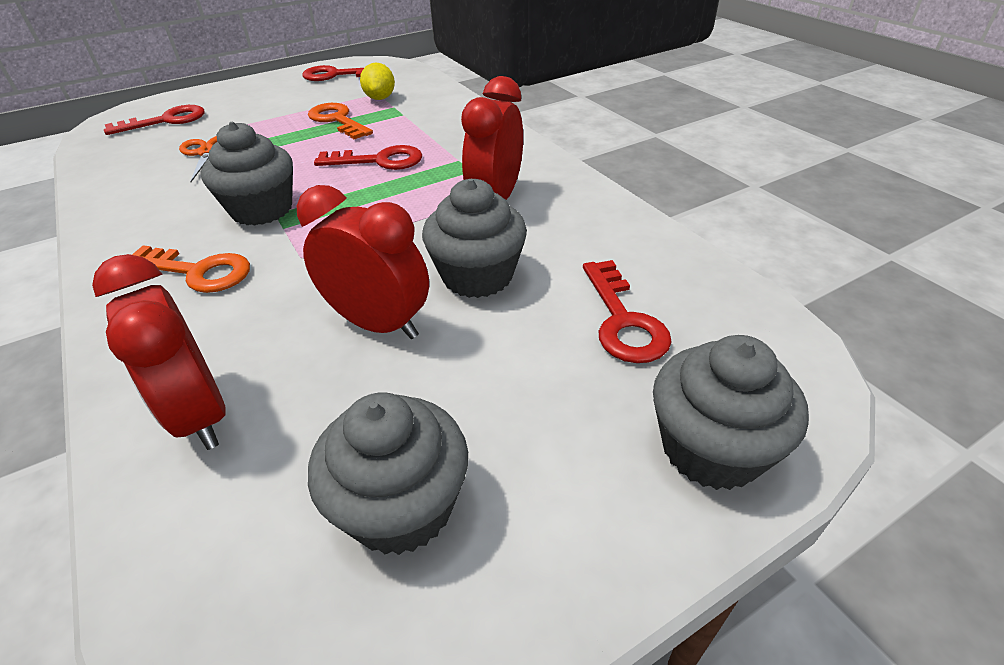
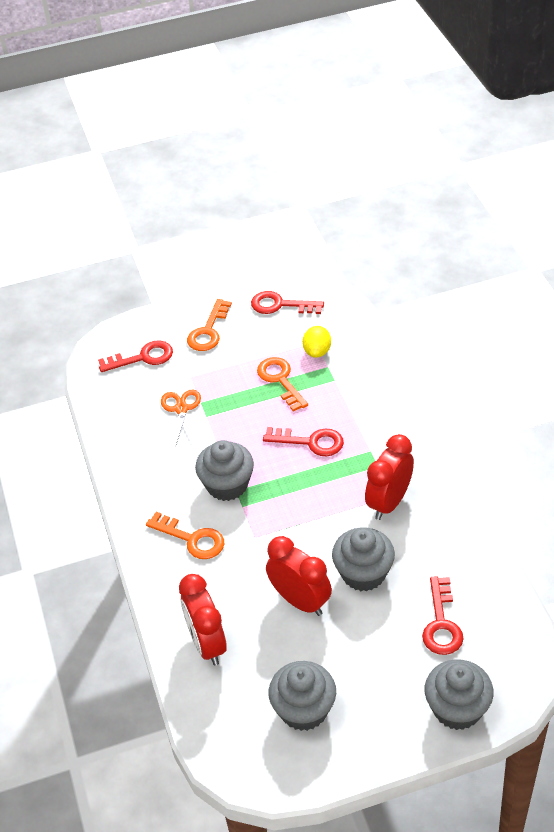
camera: 15 degrees right, 5 degrees up
none -> orange key [187,299,232,351]

